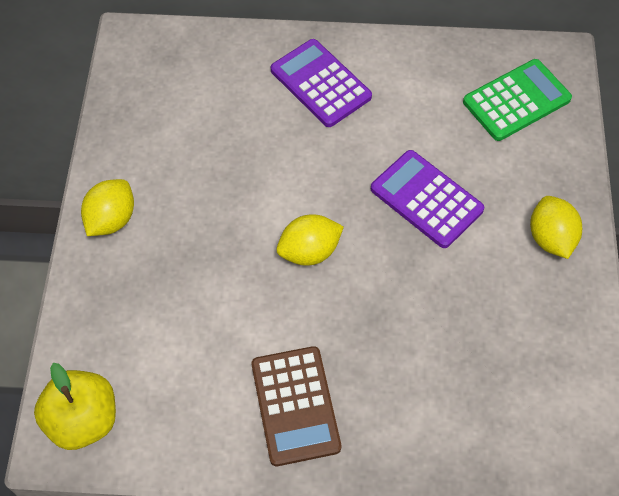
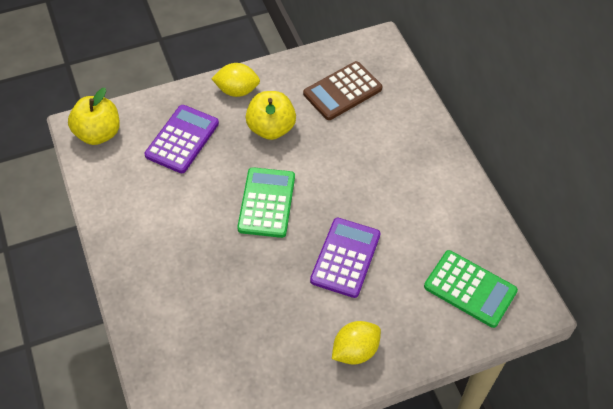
camera: 65 degrees right, 5 degrees down
brown calculator [252,346,341,466] -> brown calculator moved to [303,61,382,120]
purple calculator [271,39,372,127] -> purple calculator moved to [144,105,219,173]
yellow lemon [277,215,344,266] -> green calculator [237,167,295,238]
none -> yellow apple [246,91,296,140]

